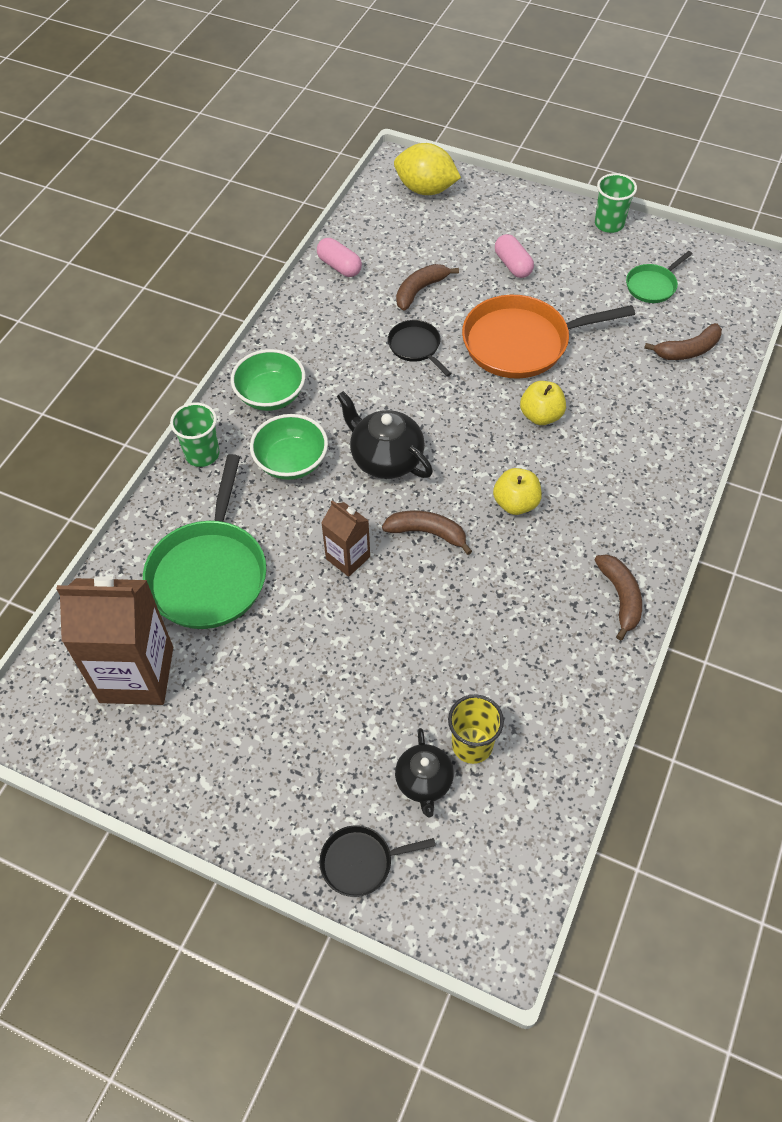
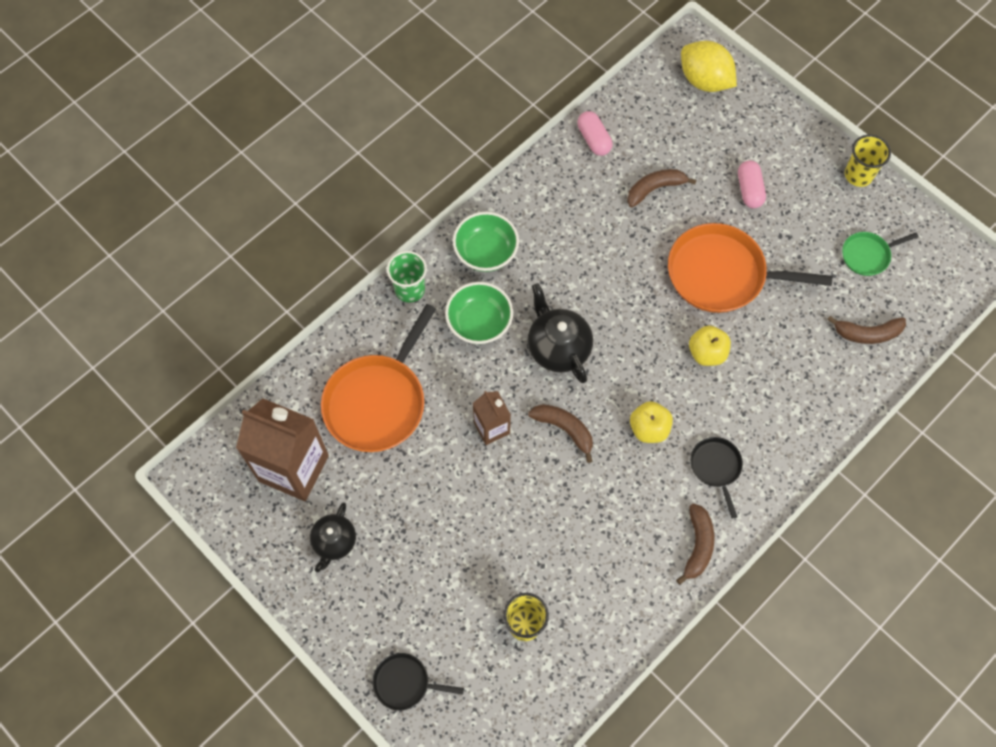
camera: 20 degrees right, 10 degrees up
green pan [143,454,267,629] -> orange pan [321,304,436,452]
black pan [388,320,452,376] -> black pan moved to [690,437,743,519]
black teapot [395,728,454,817] -> black teapot moved to [310,503,356,572]
green cup [595,173,637,233] -> yellow cup [845,135,891,187]

